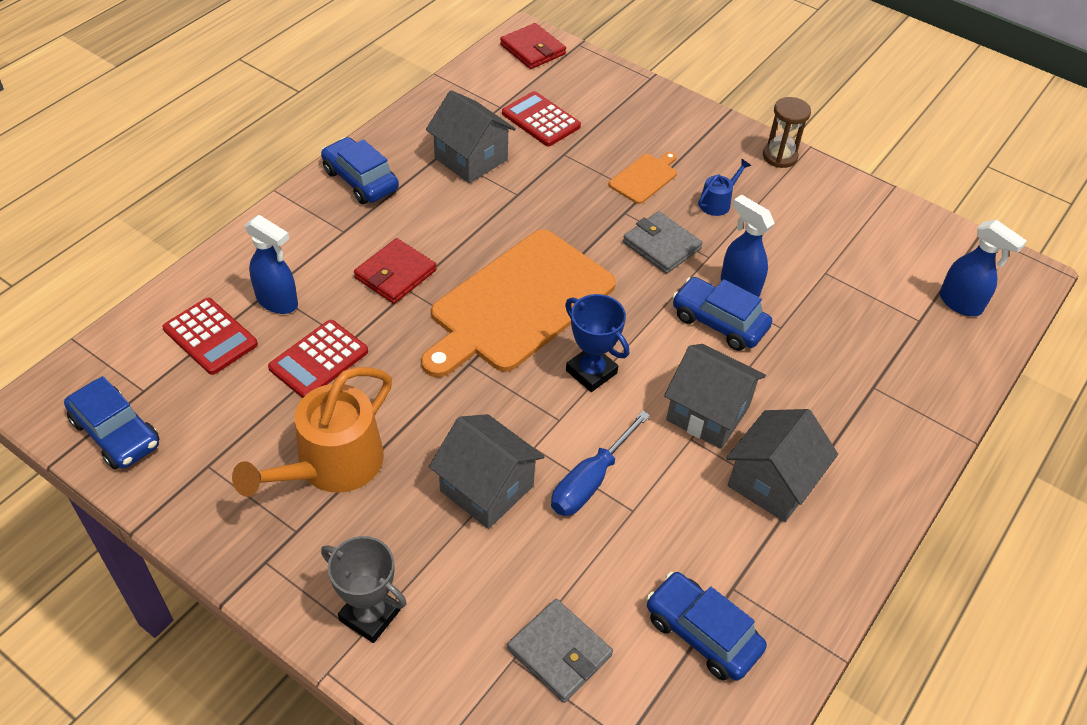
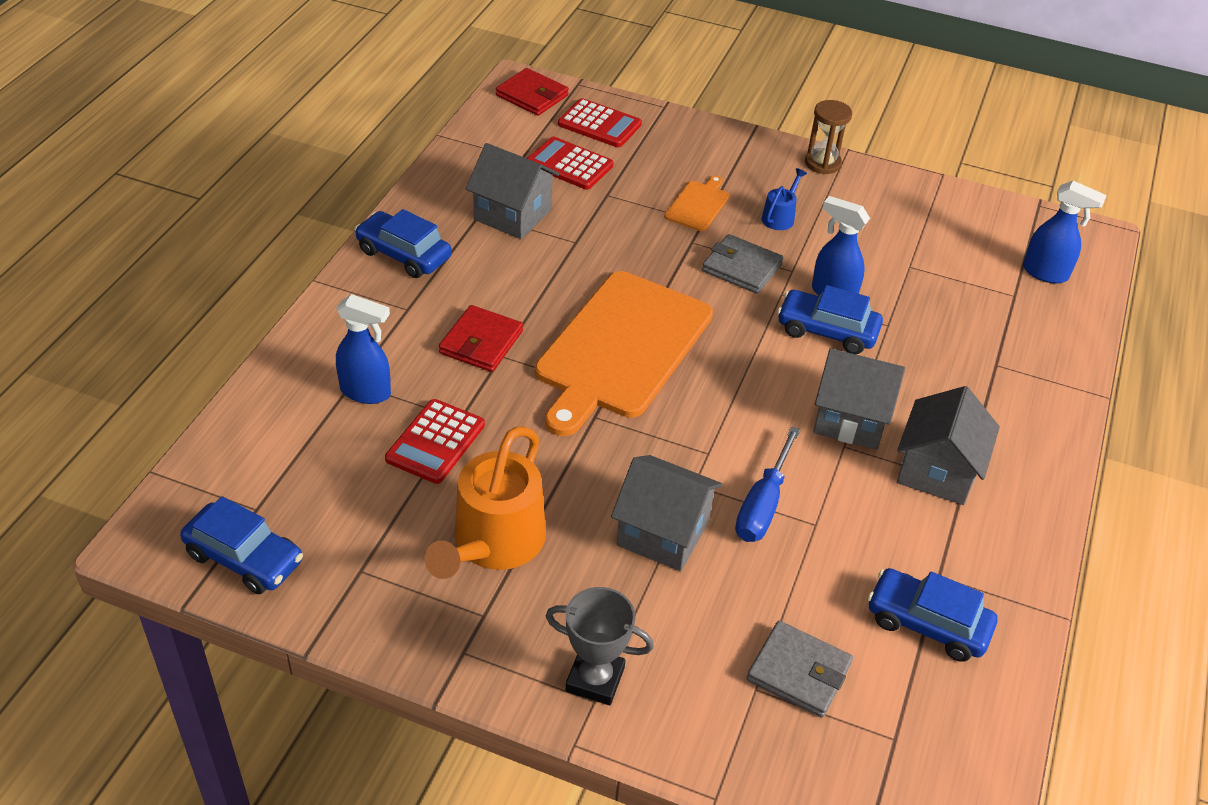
camera: 15 degrees left, 5 degrees down
red calculator [163,298,258,375] -> red calculator moved to [558,98,642,147]
blue trophy [565,294,629,392] -> none

